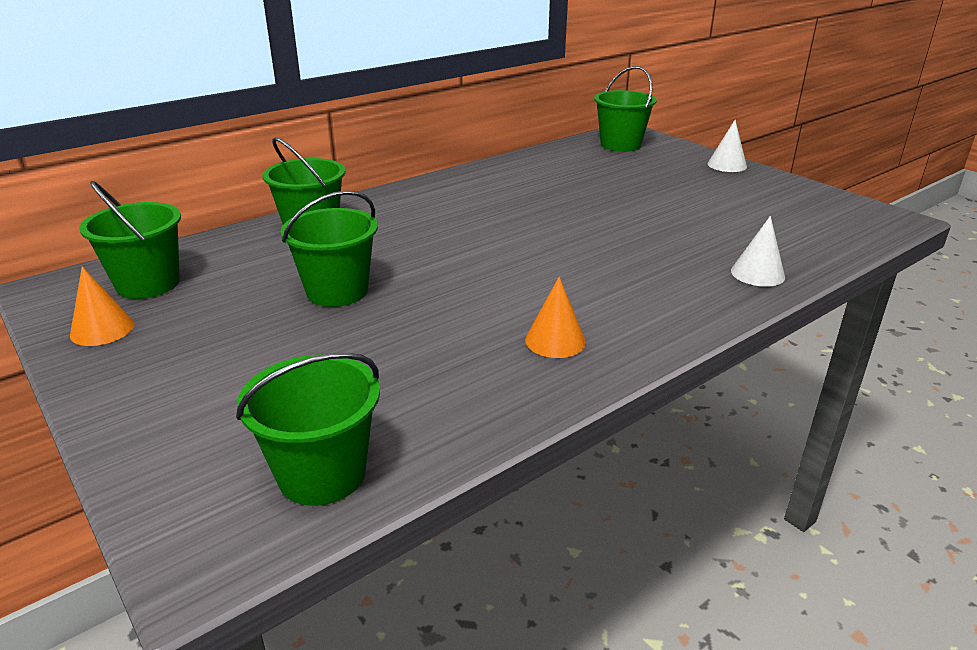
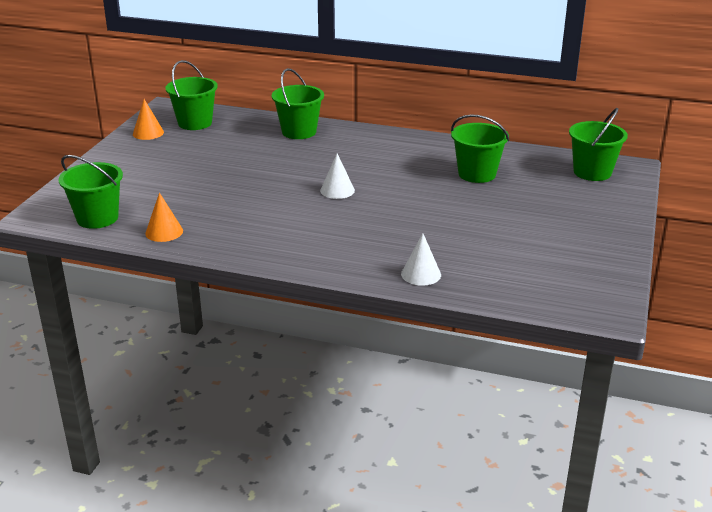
camera: 55 degrees right, 0 degrees up
green bucket [281,190,378,307] -> green bucket moved to [451,114,509,183]
orange cone [525,277,586,358] -> orange cone moved to [145,192,183,242]
white cone [707,120,747,172] -> white cone moved to [320,153,355,199]

